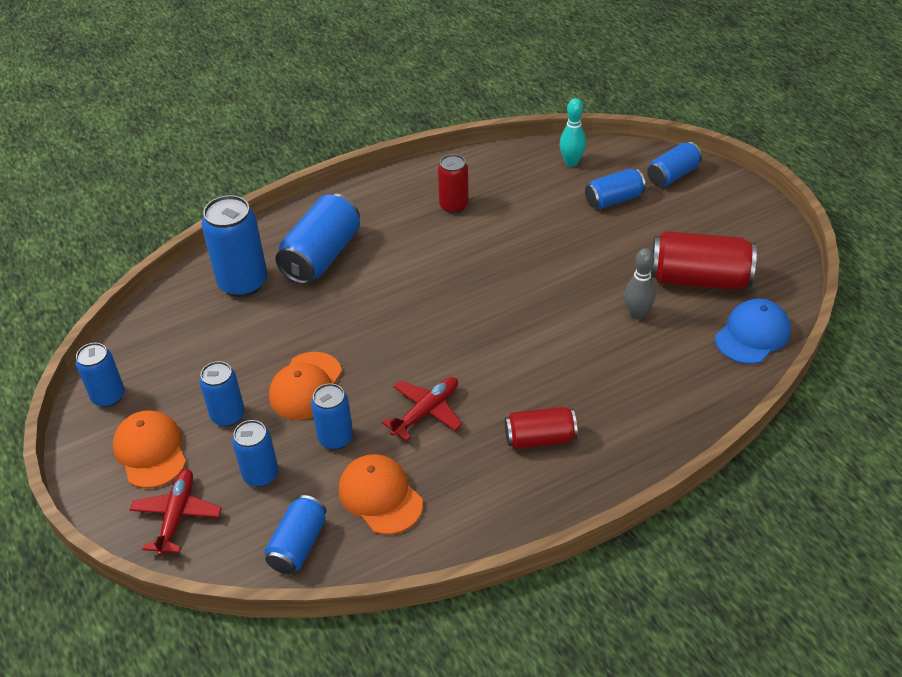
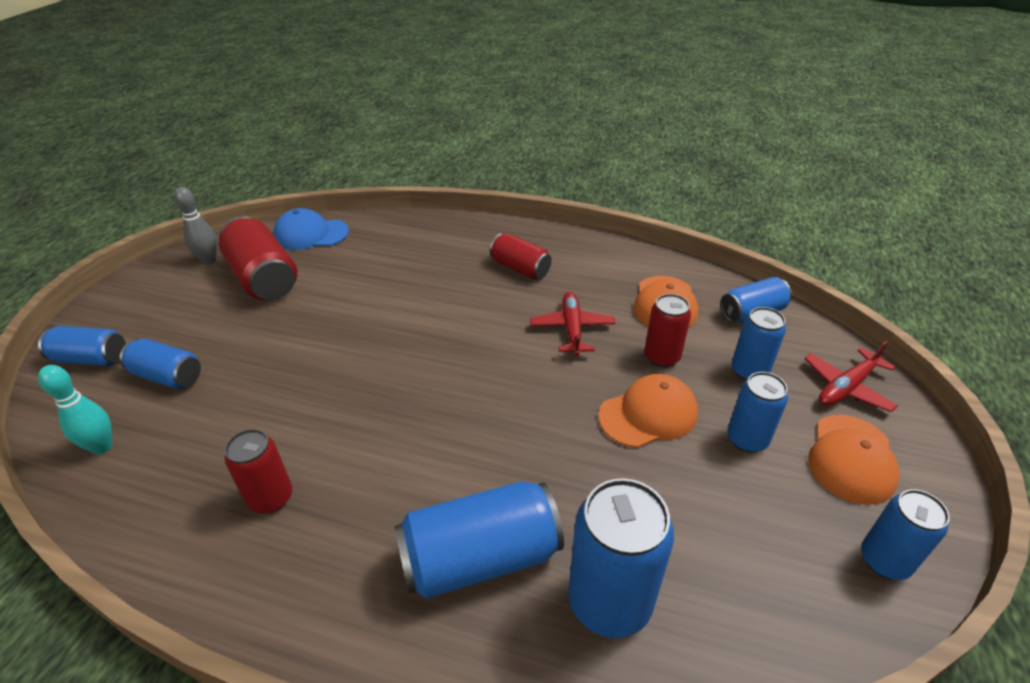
camera: 135 degrees left, 5 degrees down
blue can [311,383,353,450] -> red can [644,294,691,367]
red plane [382,377,462,441] -> red plane turned 90 degrees clockwise [530,291,615,356]
grey bowling pin [624,248,655,320] -> grey bowling pin moved to [174,187,217,264]

